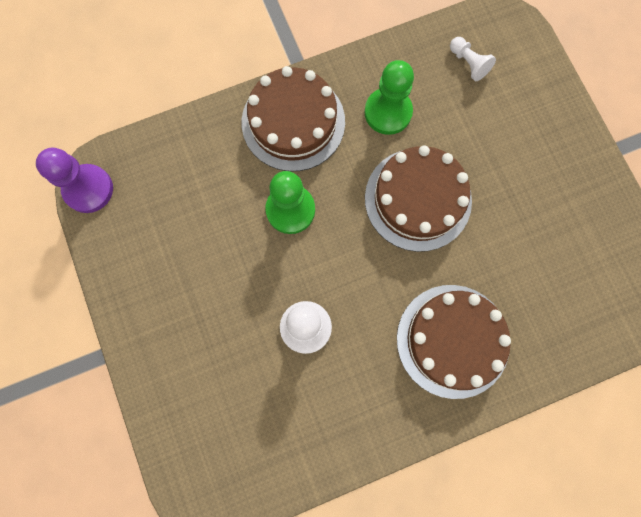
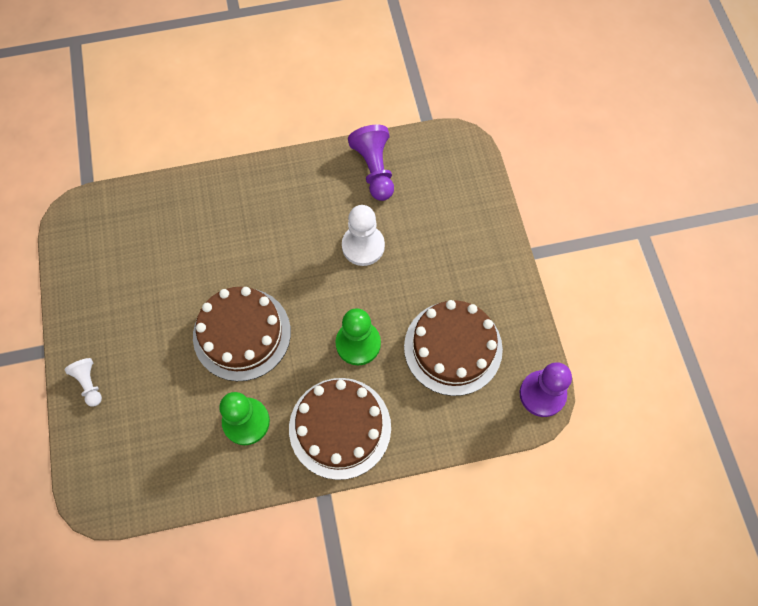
camera: 170 degrees left, 10 degrees down
brown cake [397,285,511,399] -> brown cake moved to [404,300,503,396]
white pawn [450,37,496,81] -> white pawn moved to [64,358,102,407]
none -> purple pawn [348,125,394,201]

